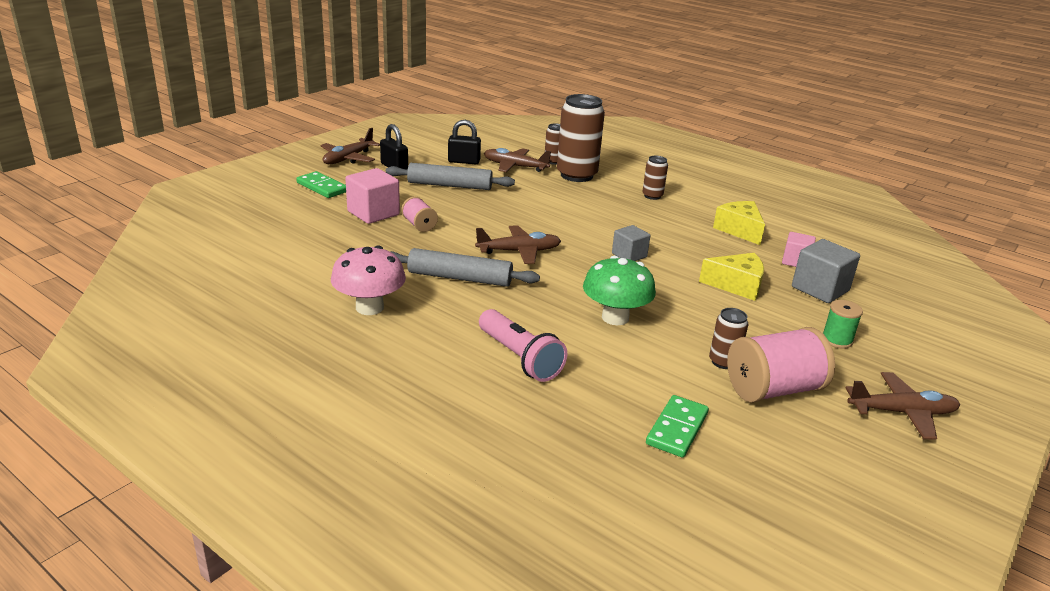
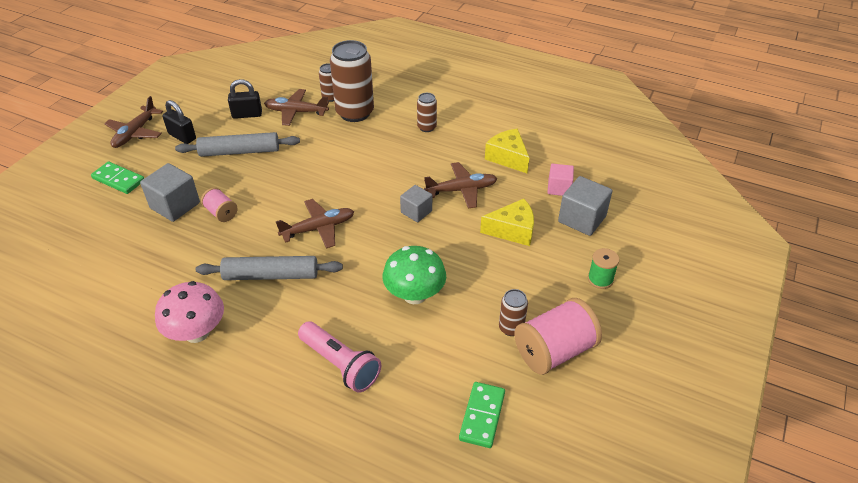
camera: 10 degrees left, 15 degrees up
pink cube [345,168,400,224] -> grey cube [140,163,200,222]
brown plane [846,372,960,440] -> brown plane moved to [424,162,497,209]

